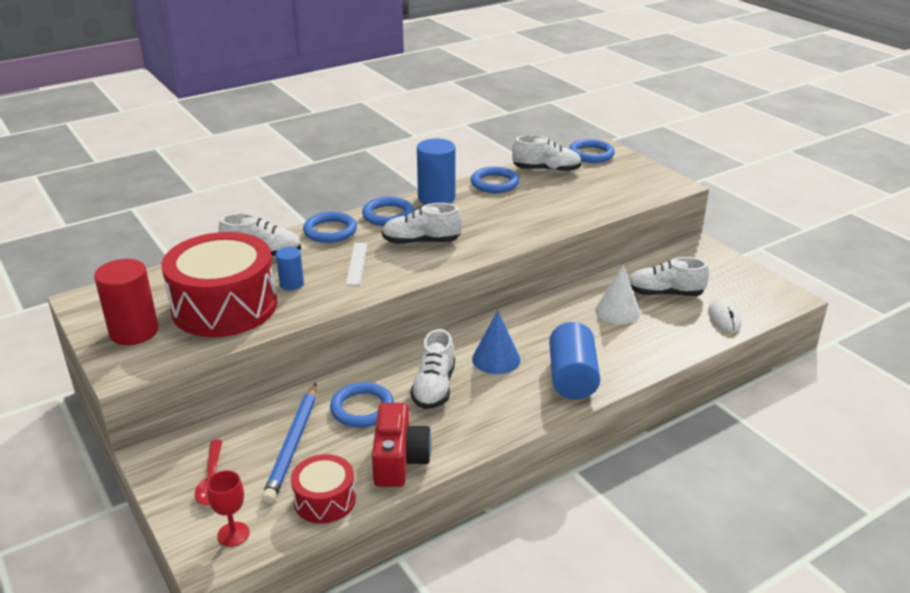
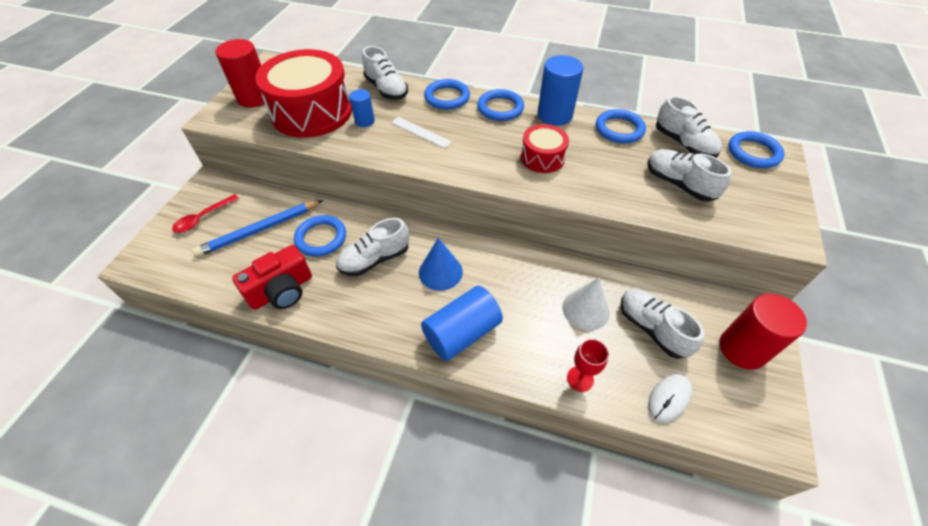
camera: 50 degrees right, 20 degrees up
red goblet [207,470,250,547] -> red goblet moved to [567,339,609,392]
red drum [291,454,356,524] -> red drum moved to [521,124,569,173]
white ruler [346,243,368,285] -> white ruler turned 75 degrees clockwise [391,117,452,148]
white shoe [382,203,462,245] -> white shoe moved to [647,149,732,202]
none -> red cylinder [720,294,807,370]

